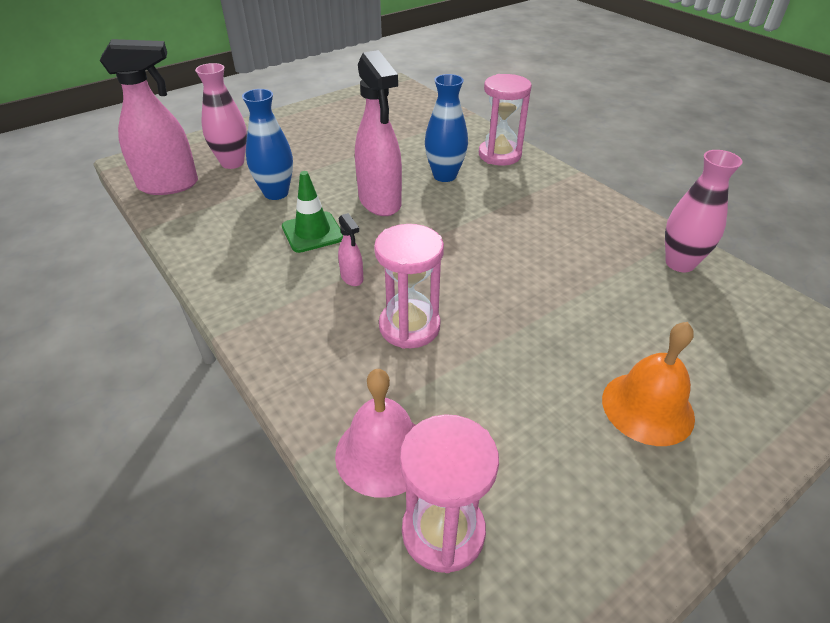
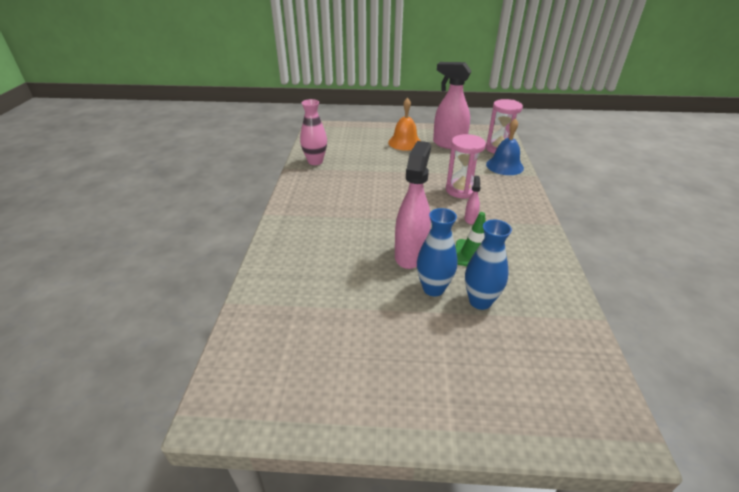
camera: 140 degrees left, 5 degrees down
pink spray bottle [100,39,198,195] -> pink spray bottle moved to [433,62,472,149]
pink vase [195,63,247,169] -> none
pink bell [335,369,415,498] -> blue bell [486,118,524,175]
blue vase [425,74,468,182] -> blue vase moved to [417,208,458,296]
pink hourglass [479,74,532,166] -> none

